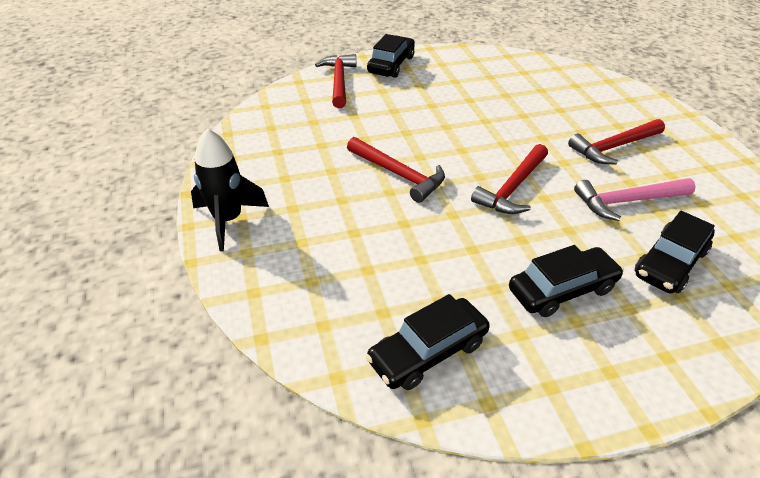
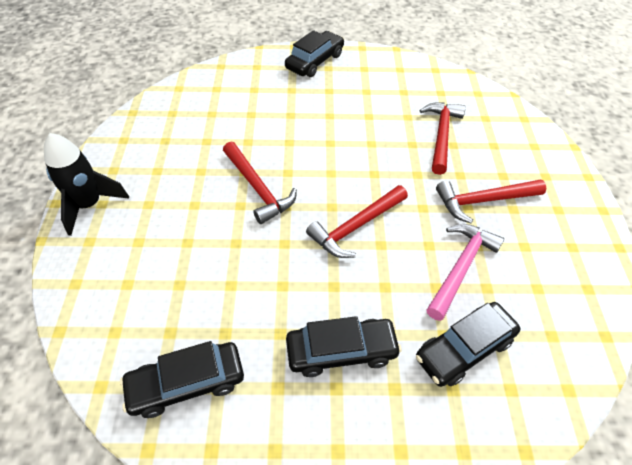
camera: 15 degrees right, 10 degrees up
red hammer [315,54,357,108] -> red hammer moved to [419,102,466,175]
pink hammer [574,178,696,221] -> pink hammer turned 120 degrees clockwise [427,224,504,321]

